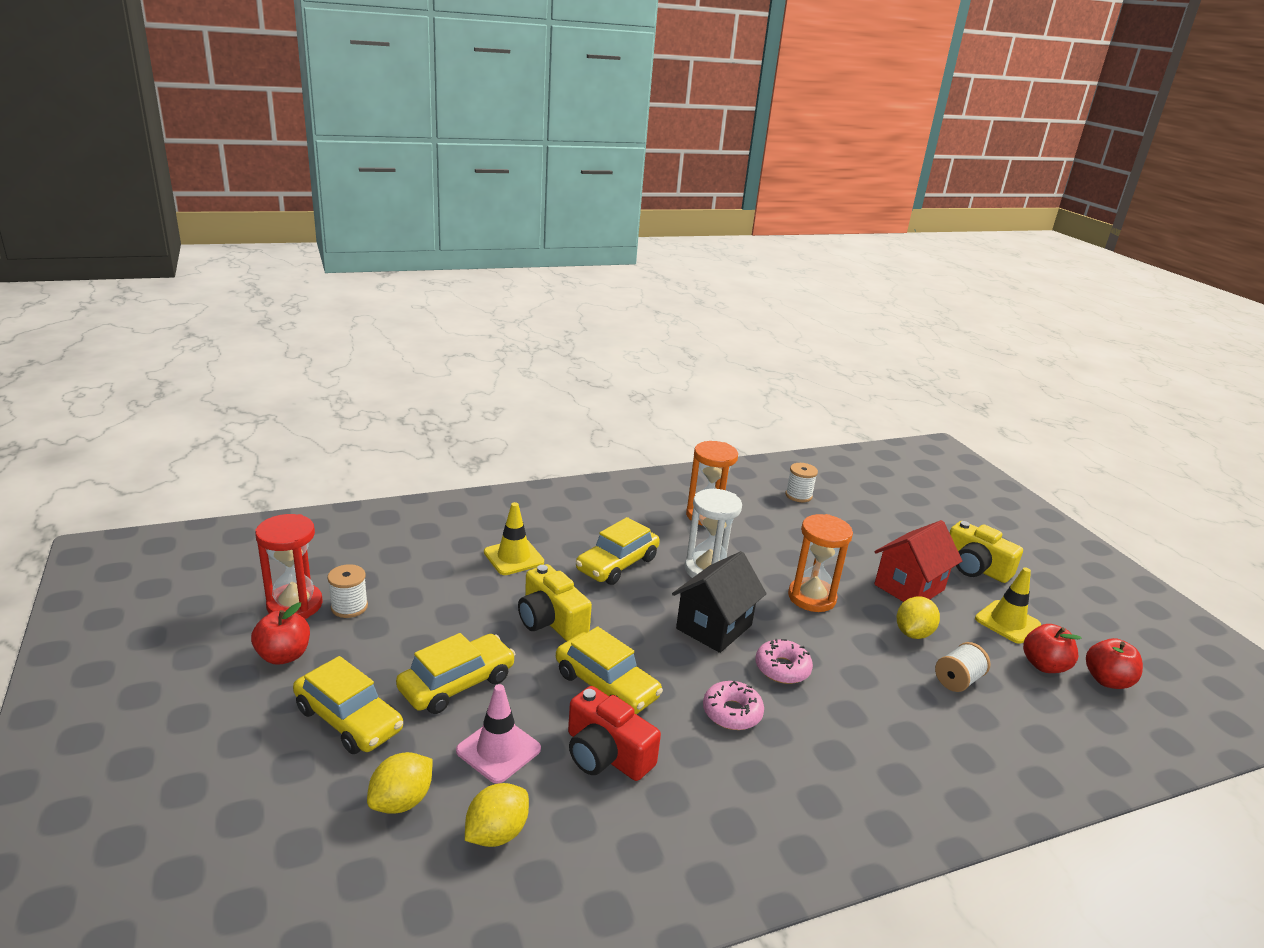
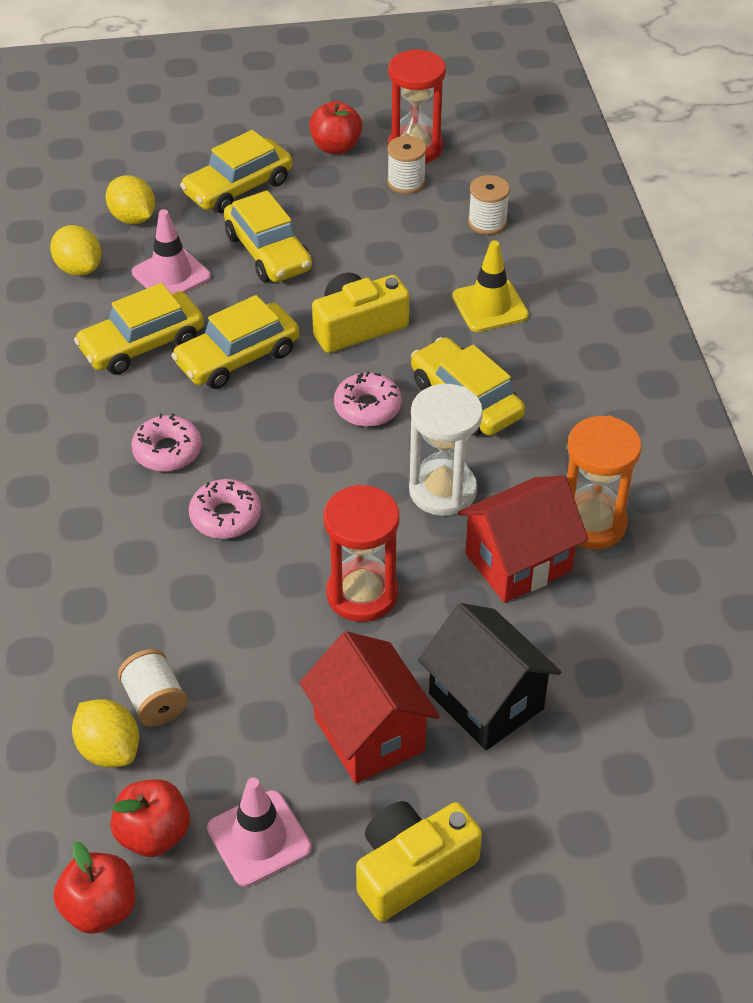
camera: 105 degrees right, 20 degrees up
red camera [568,686,661,781] -> yellow car [74,283,204,375]
black house [672,551,767,653] -> black house moved to [418,603,561,750]
white spool [785,463,818,502] -> white spool moved to [468,175,510,235]
orange hourglass [788,514,853,612] -> red hourglass [323,485,399,622]
yellow lemon [897,596,940,639] -> yellow lemon moved to [72,699,139,768]
yellow traffic cone [975,567,1041,644] -> pink traffic cone [207,777,312,887]
none -> pink donut [334,372,402,427]
none -> red house [457,475,588,603]

